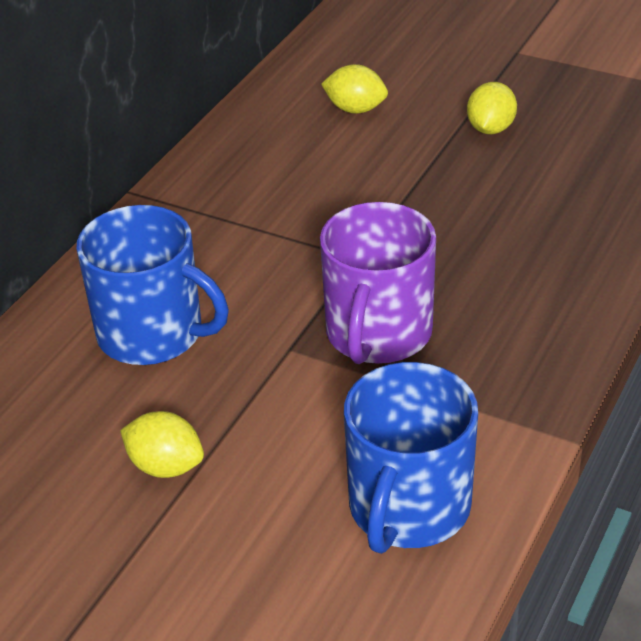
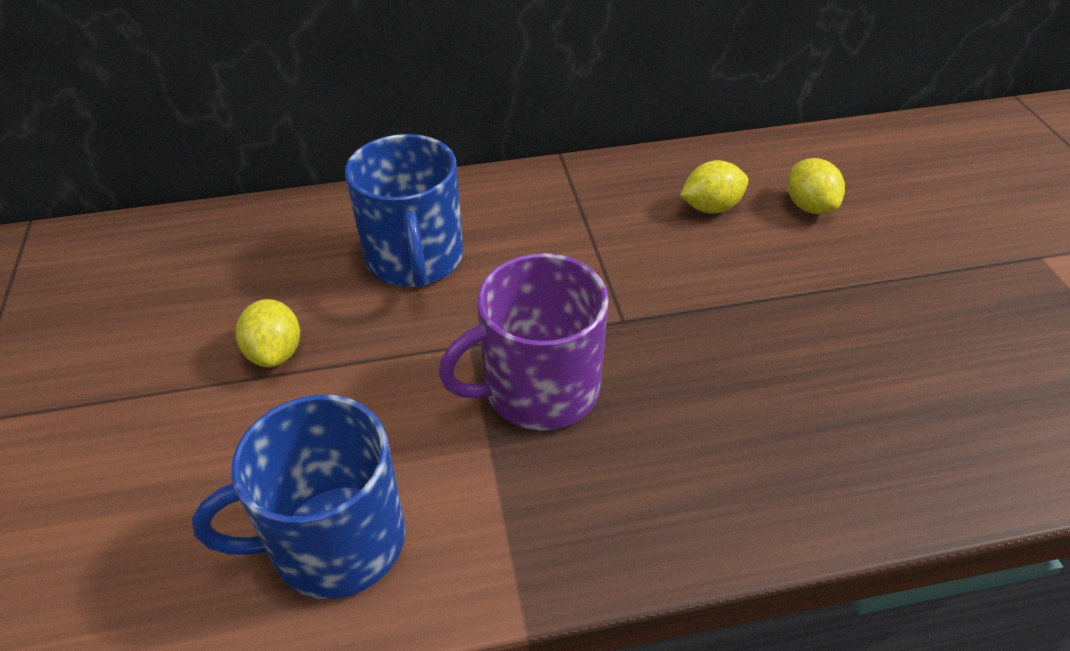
camera: 50 degrees right, 5 degrees up
yellow lemon [467,82,517,134] -> yellow lemon moved to [680,160,749,214]

